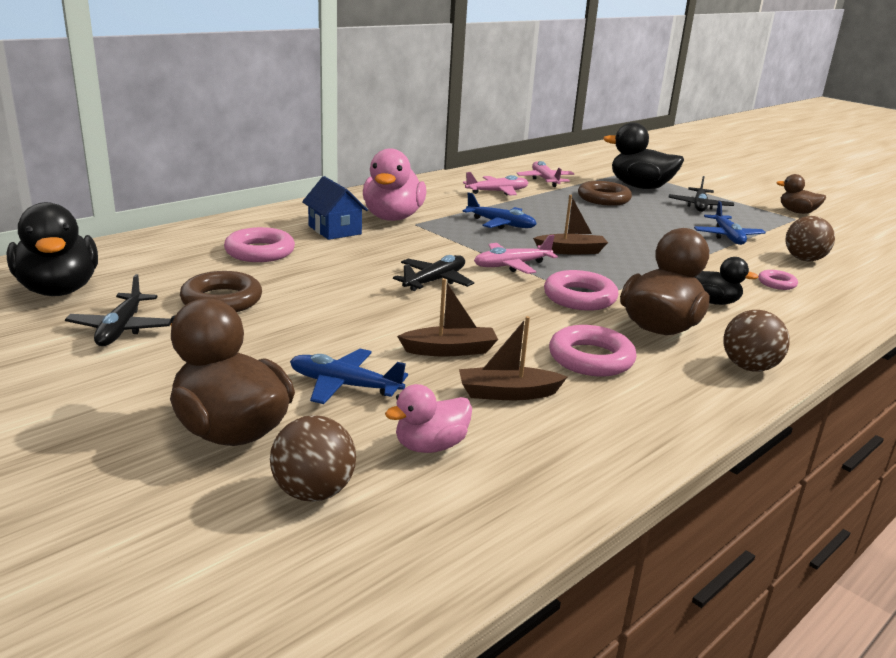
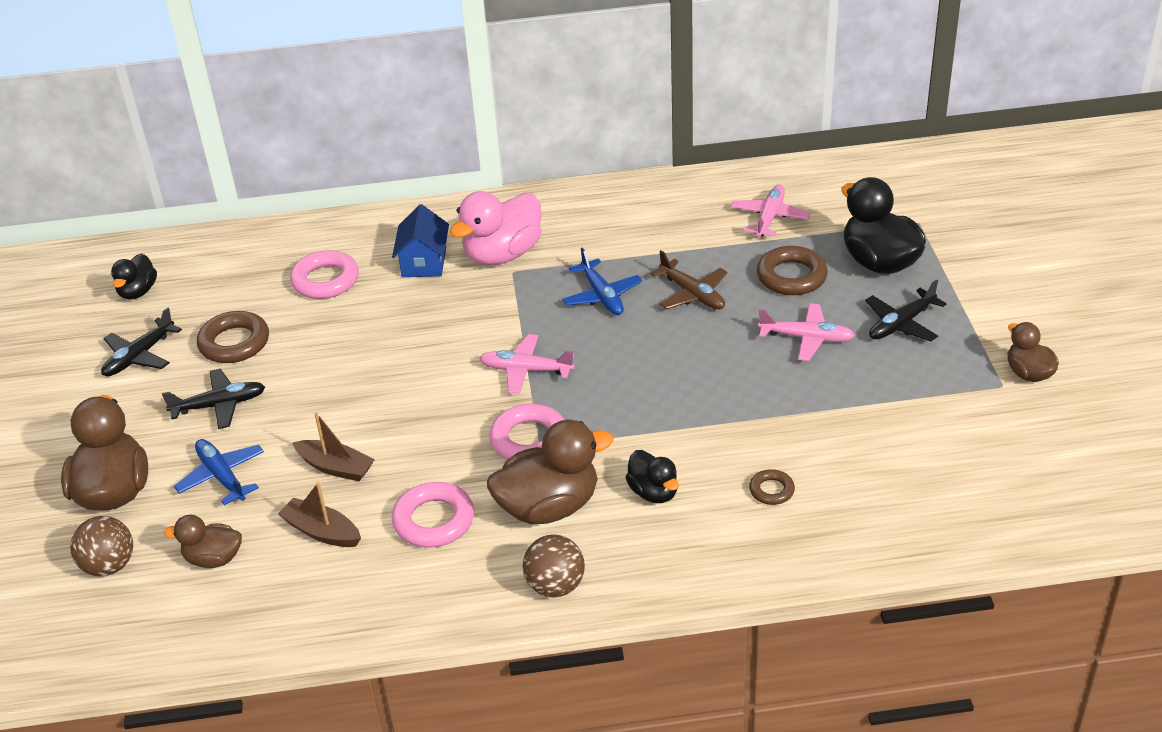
camera: 40 degrees right, 15 degrees up
black duck [7,202,98,296] -> black duck [111,253,157,300], size x0.56
pink duck [385,384,472,453] -> brown duck [164,515,242,568]
black plane [393,255,474,291] -> black plane moved to [162,369,265,429]
pink plane [463,172,528,196] -> pink plane moved to [758,303,855,361]
brown boat [533,195,608,254] -> none
blue plane [694,201,766,245] -> none
pink ring [758,270,798,290] -> brown ring [749,469,795,505]
brown ball [785,216,835,261] -> none
none -> brown plane [651,250,728,309]

